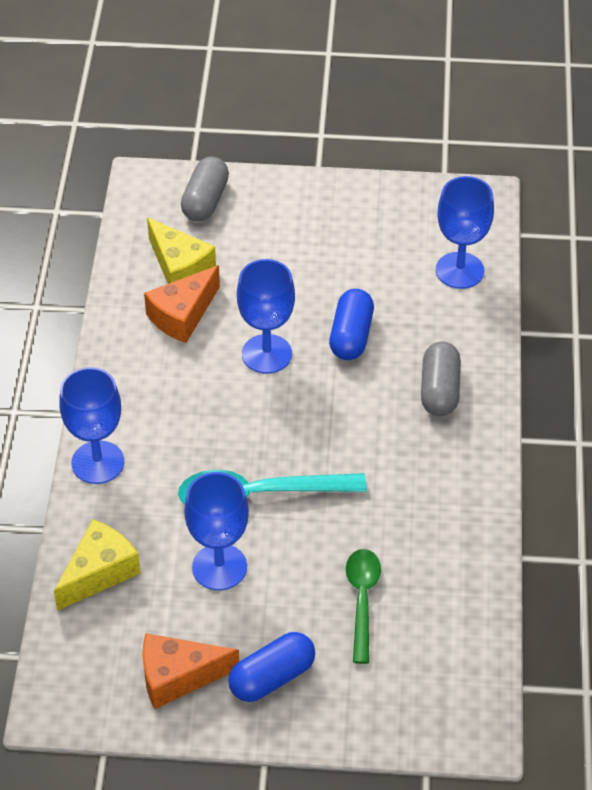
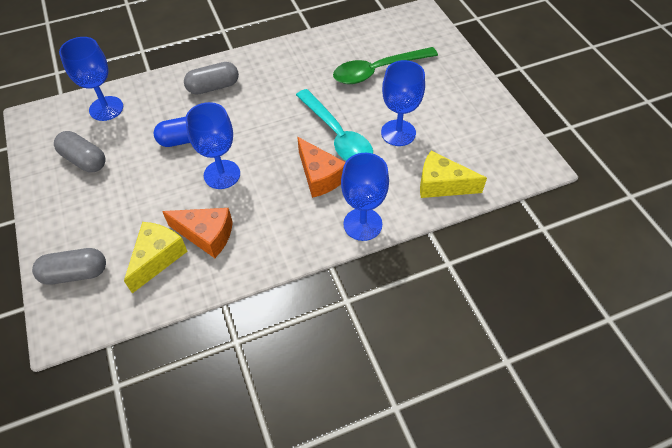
camera: 115 degrees left, 5 degrees up
orange cheese [143,633,239,709] -> orange cheese moved to [297,137,345,198]
blue capsule [228,632,315,702] -> none
green spoon [346,549,381,664] -> green spoon [333,47,438,84], size x1.51
none -> grey capsule [54,131,106,172]

